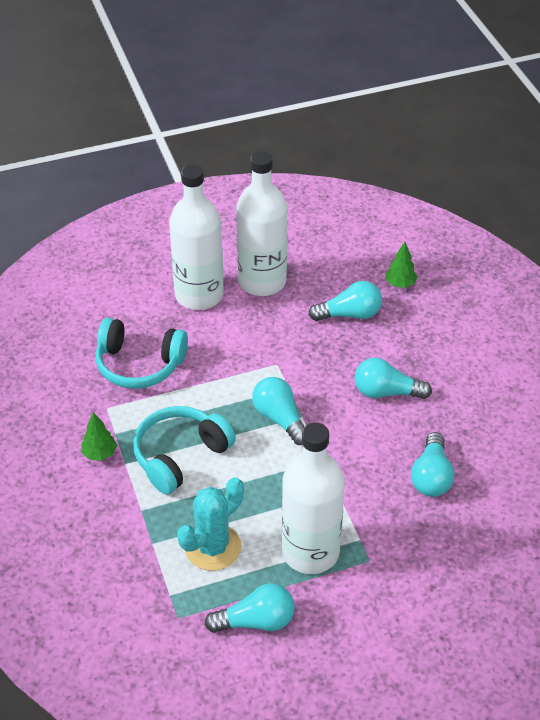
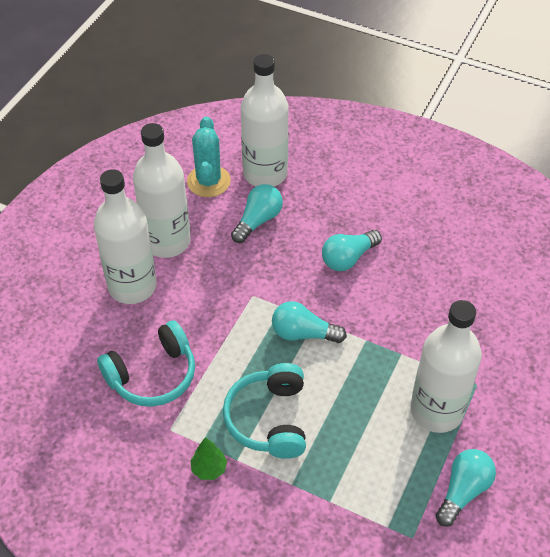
camera: 45 degrees left, 5 degrees up
turquoise cactus [177,477,244,571] -> turquoise cactus moved to [187,116,231,197]
green tree [386,242,418,288] -> white bottle [241,54,288,187]
turquoise light bulb [411,432,454,497] -> none

